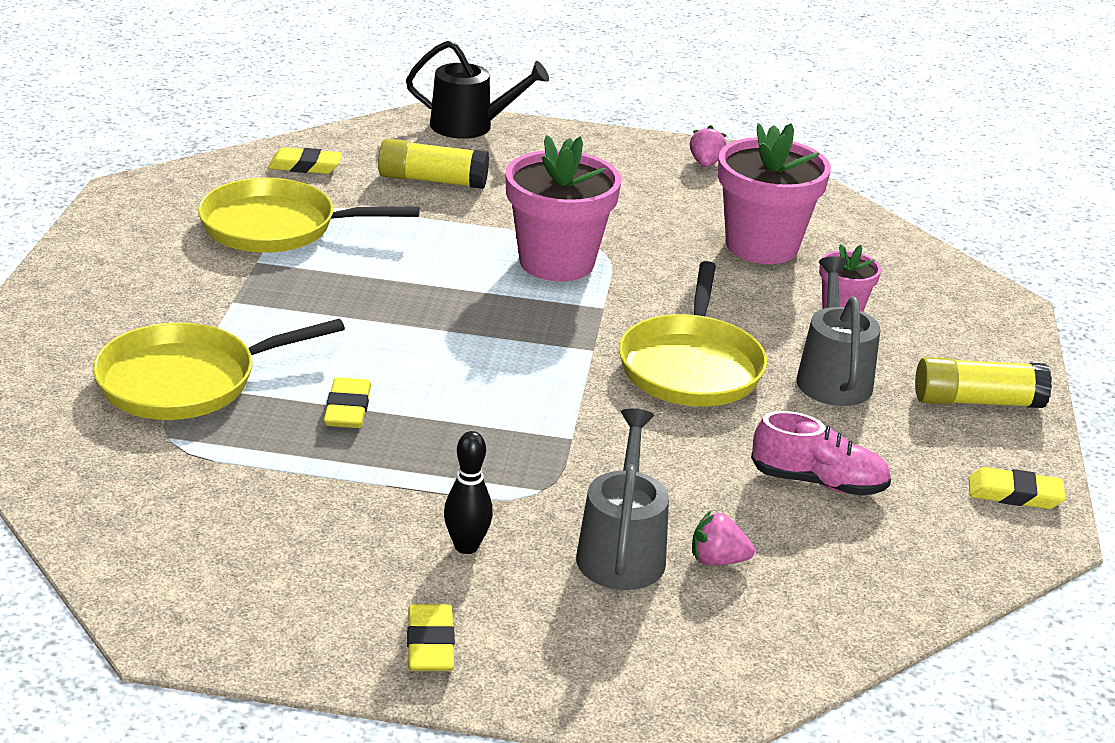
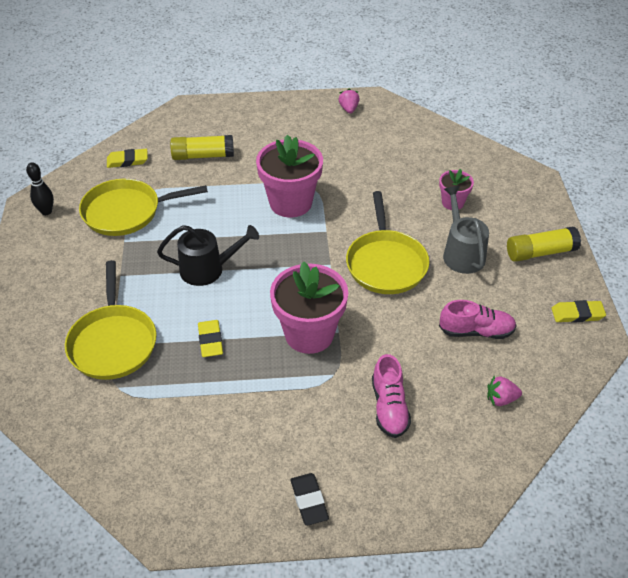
camera: 10 degrees left, 15 degrees up
yellow pan [93,319,345,420] -> yellow pan turned 60 degrees counterclockwise [65,260,157,380]
black watering can [406,41,549,139] -> black watering can moved to [157,225,259,286]
yellow eraser [407,604,455,671] -> black eraser [290,473,329,526]
black bowling pin [444,431,493,554] -> black bowling pin moved to [26,162,54,215]
grey watering can [576,409,669,590] -> pink shoe [372,354,411,438]
pink strawberry [692,510,755,566] -> pink strawberry moved to [487,375,522,406]
pink flower pot [718,123,831,264] -> pink flower pot moved to [270,261,348,354]

